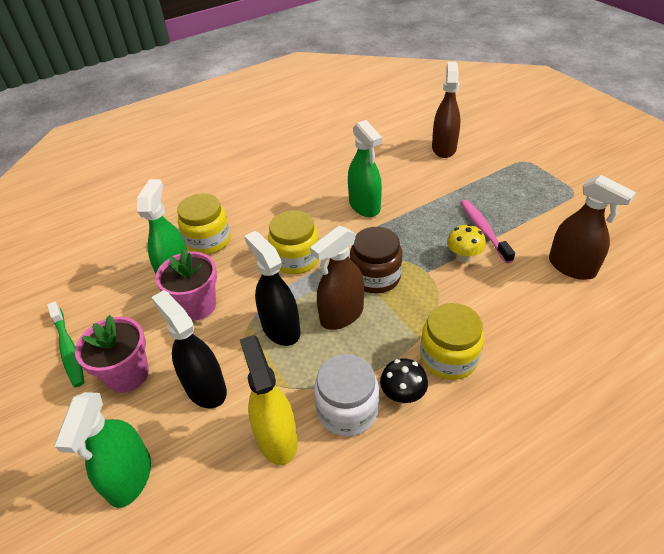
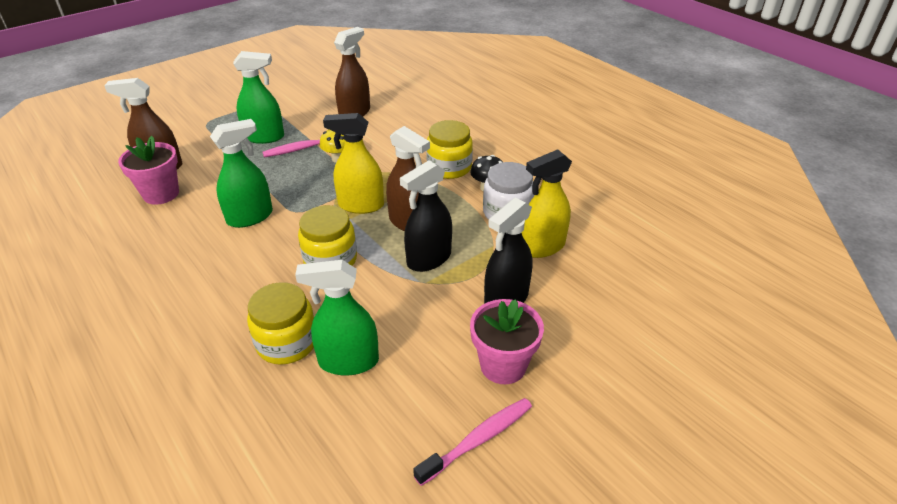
camera: 100 degrees left, 5 degrees down
green toothbrush [47,301,84,388] -> pink toothbrush [413,398,532,486]
green spray bottle [54,392,151,508] -> green spray bottle moved to [233,51,284,144]
pink flower pot [155,248,217,320] -> pink flower pot moved to [118,136,179,205]
brown jar [350,227,402,294] -> yellow spray bottle [323,113,384,214]

